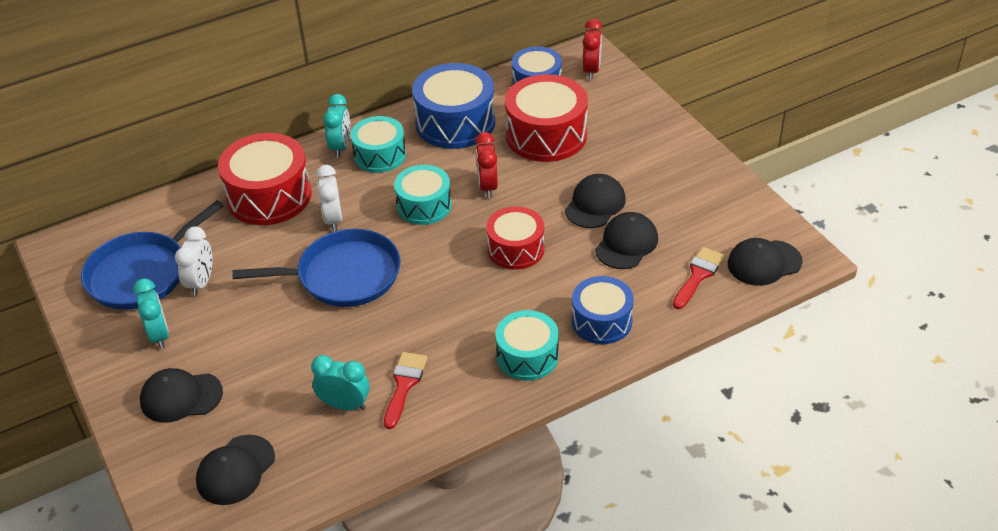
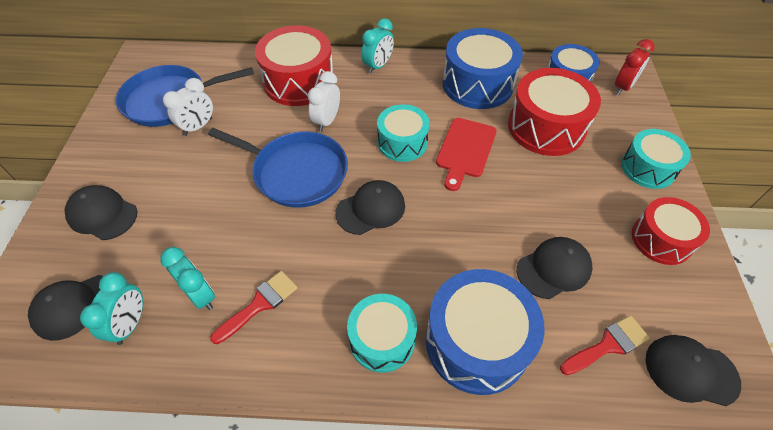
camera: 30 degrees right, 10 degrees up
turquoise clock [133,278,169,349] -> turquoise clock moved to [80,272,143,345]
turquoise drum [350,116,406,173] -> turquoise drum moved to [621,129,691,189]
red clock [475,132,498,198] -> red cutting board [436,118,496,191]
red drum [486,206,545,270] -> red drum moved to [632,197,710,265]
black cap [565,174,626,228] -> black cap moved to [335,180,405,235]
blue drum [572,276,634,344] -> blue drum [426,269,544,395], size x1.56

